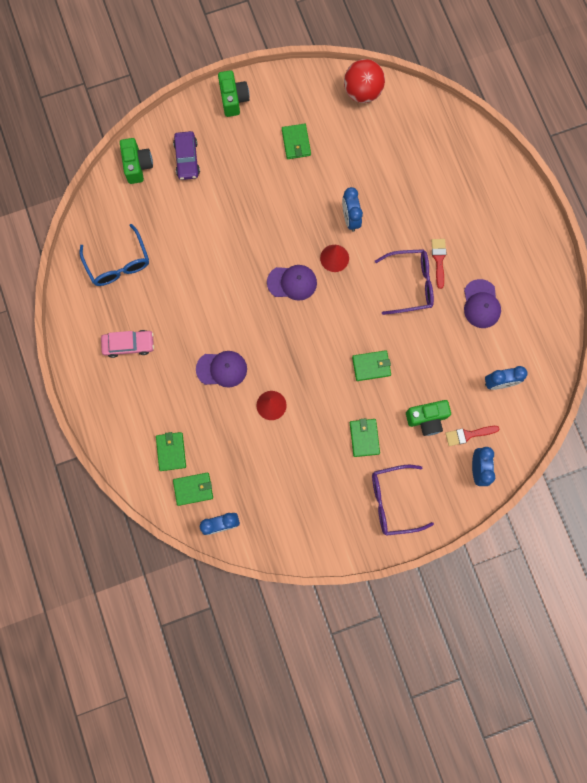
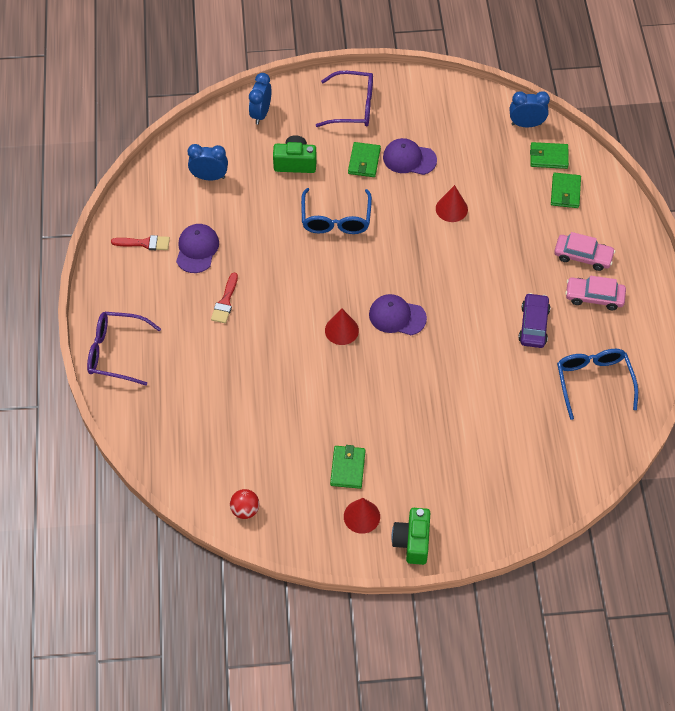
camera: 165 degrees left, 20 degrees down
green camera [120,138,153,184] -> none
purple car [173,131,200,180] -> purple car moved to [518,293,550,348]
purple cap [196,351,247,388] -> purple cap moved to [383,138,437,175]
blue clock [342,187,363,232] -> none
red ball [344,59,385,103] -> red ball [230,489,260,519], size x0.56
green wallet [352,350,391,381] -> blue glasses [301,188,372,234]
purple glasses [375,249,434,315] -> purple glasses moved to [87,312,161,386]
red brush [445,426,499,446] -> red brush moved to [111,235,170,250]
none -> red cone [344,498,380,534]
none -> pink car [554,232,615,271]

